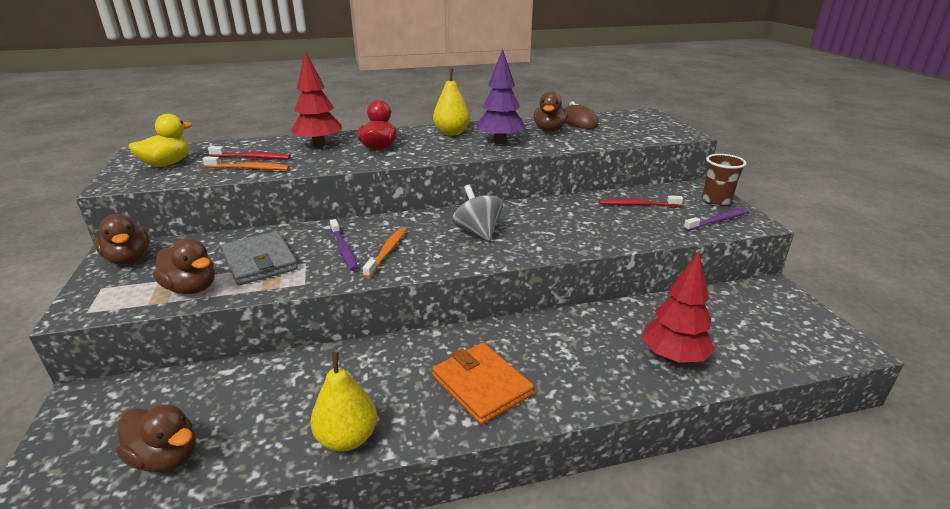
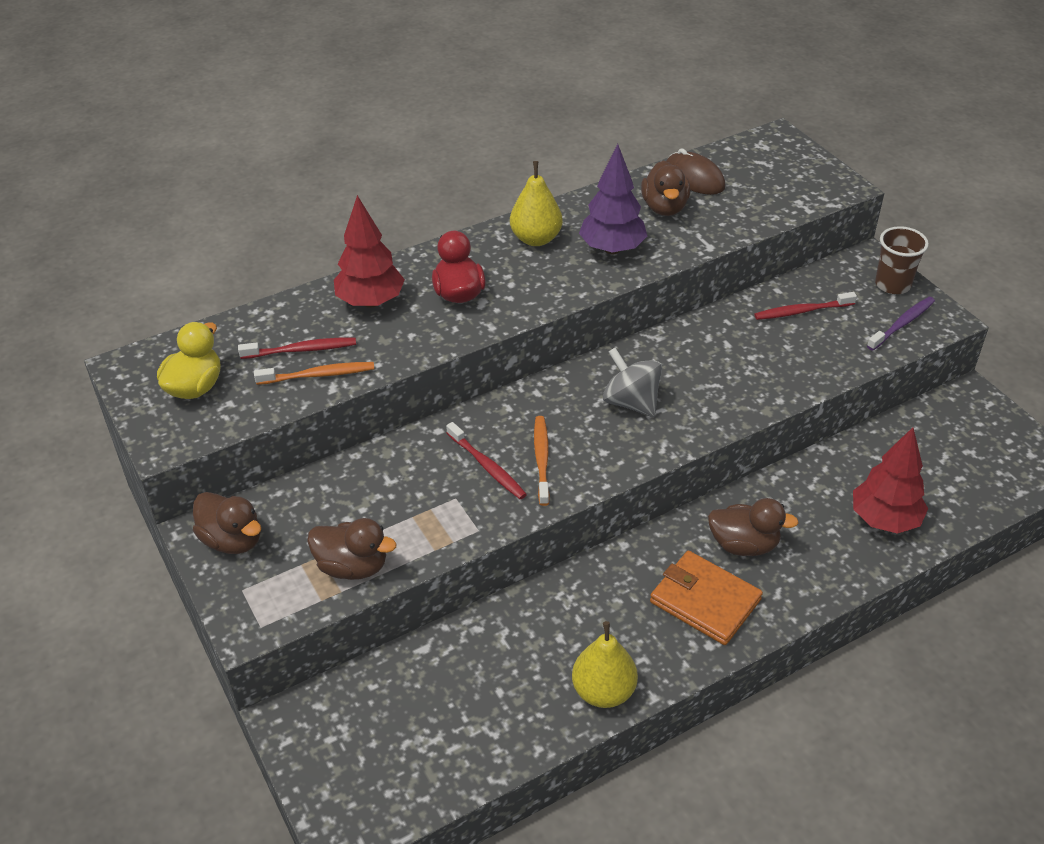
camera: 15 degrees left, 15 degrees up
brown duck [116,405,196,472] -> brown duck moved to [708,498,799,556]
grey wallet [222,231,298,285] -> none
purple toothbrush [330,219,358,271] -> red toothbrush [446,422,527,499]

